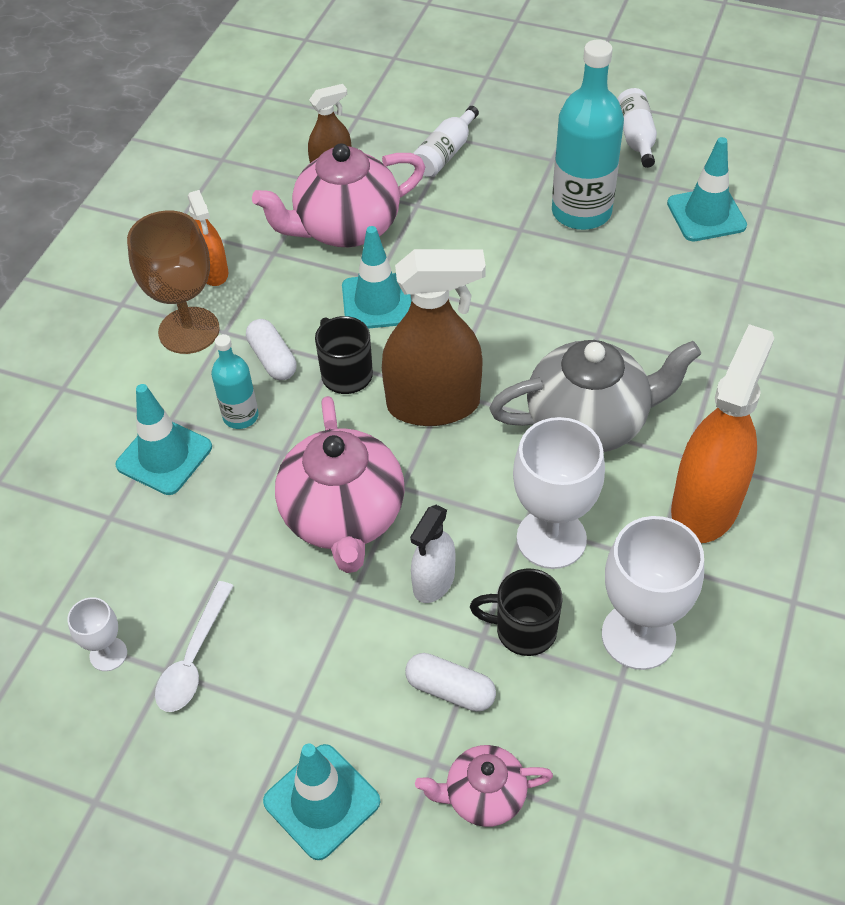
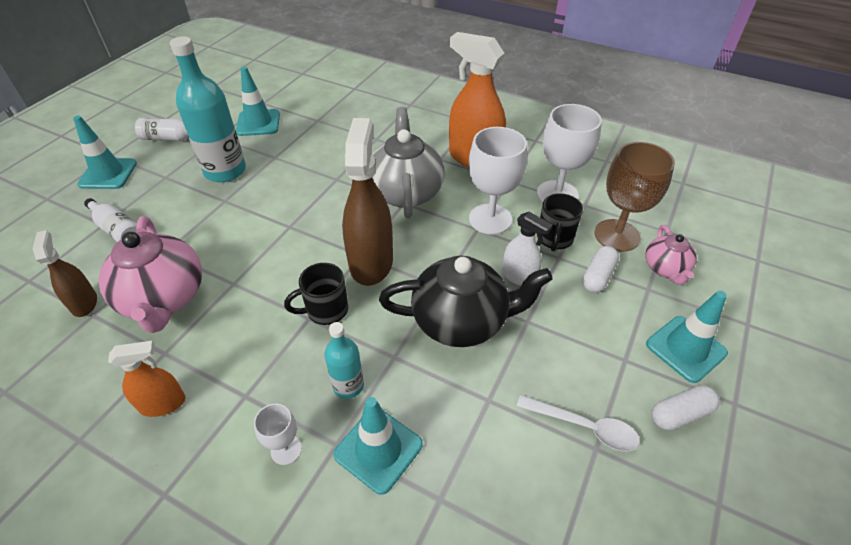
camera: 85 degrees left, 5 degrees down
white goblet [67,597,127,671] -> white goblet moved to [254,404,302,465]
brown goblet [127,210,220,354] -> brown goblet moved to [595,142,675,252]
white capsule [246,319,297,380] -> white capsule moved to [651,385,719,430]
pink teapot [275,396,404,573] -> black teapot [379,256,553,347]
turquoise traffic cone [342,226,412,329] -> turquoise traffic cone moved to [73,115,137,189]

